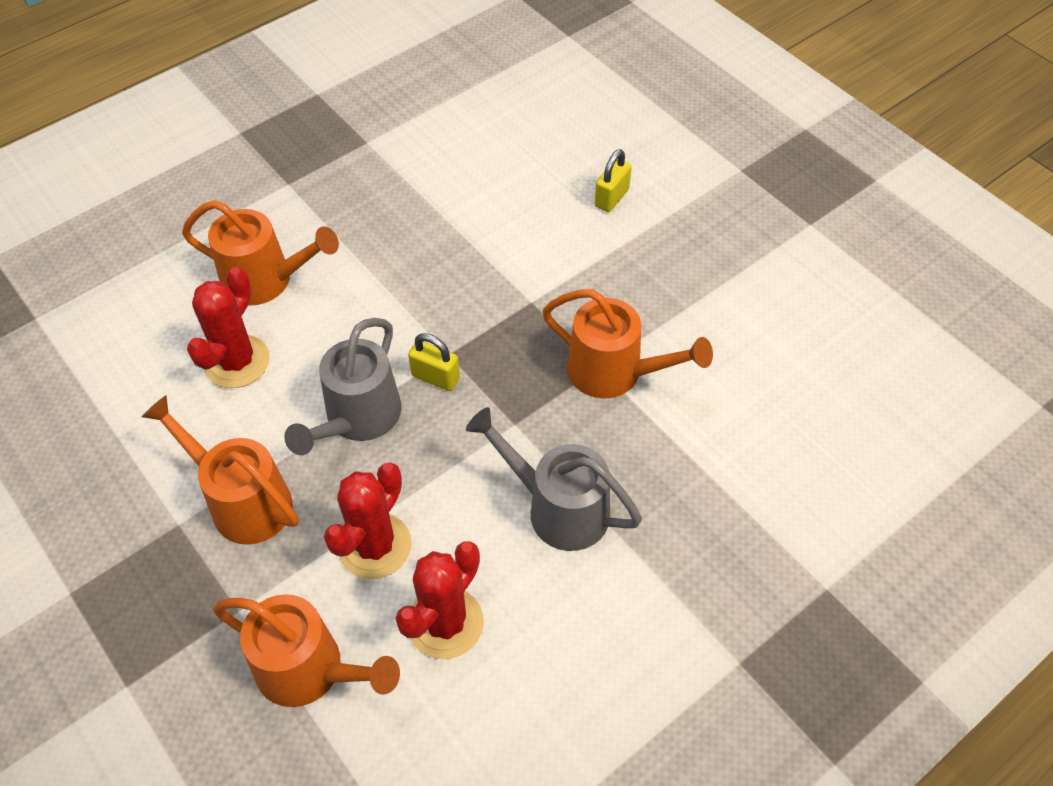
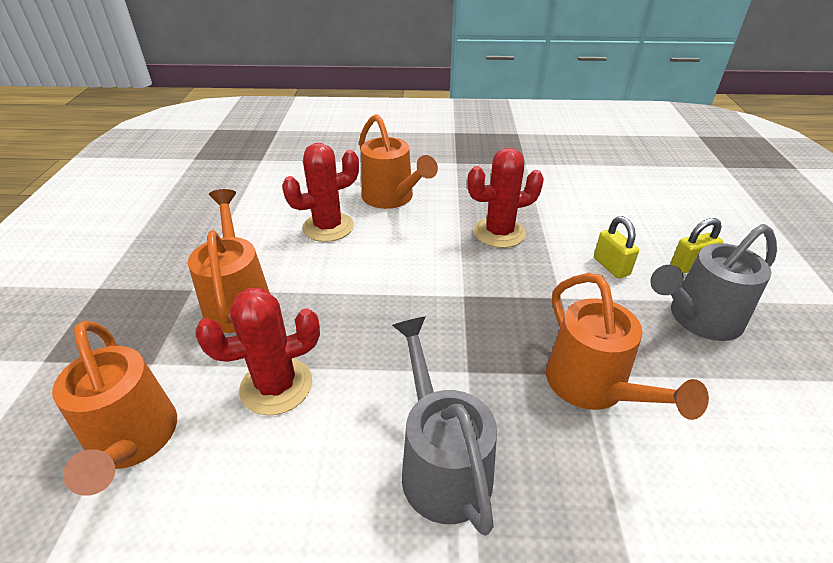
camera: 40 degrees right, 15 degrees down
grey watering can [284,318,402,455] -> grey watering can moved to [650,224,777,341]
red cactus [395,541,484,659] -> red cactus moved to [467,148,544,248]
yellow padlock [408,333,460,391] -> yellow padlock moved to [594,216,639,279]

